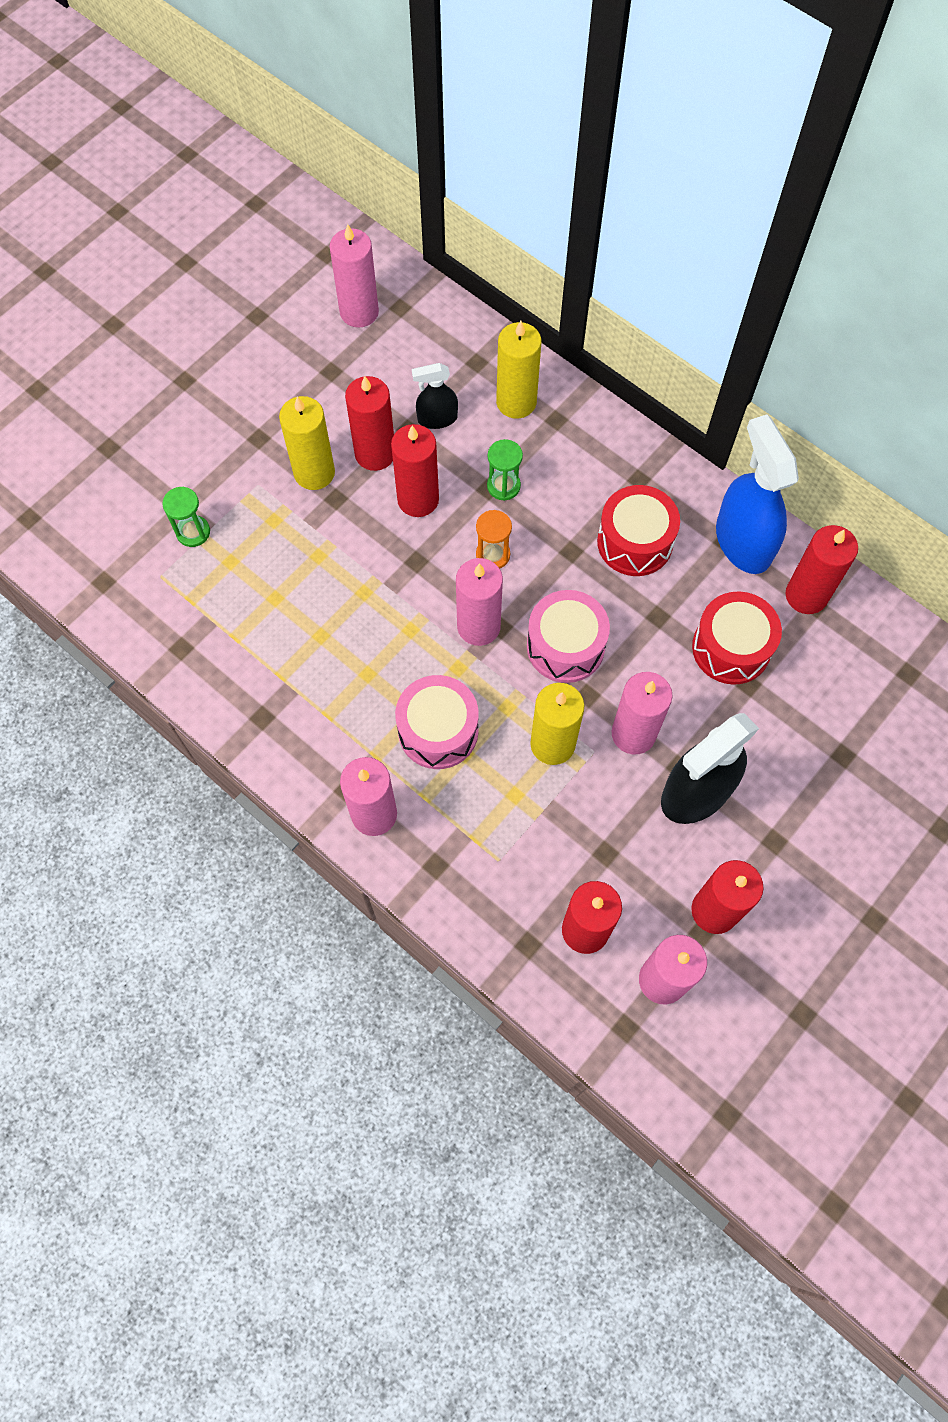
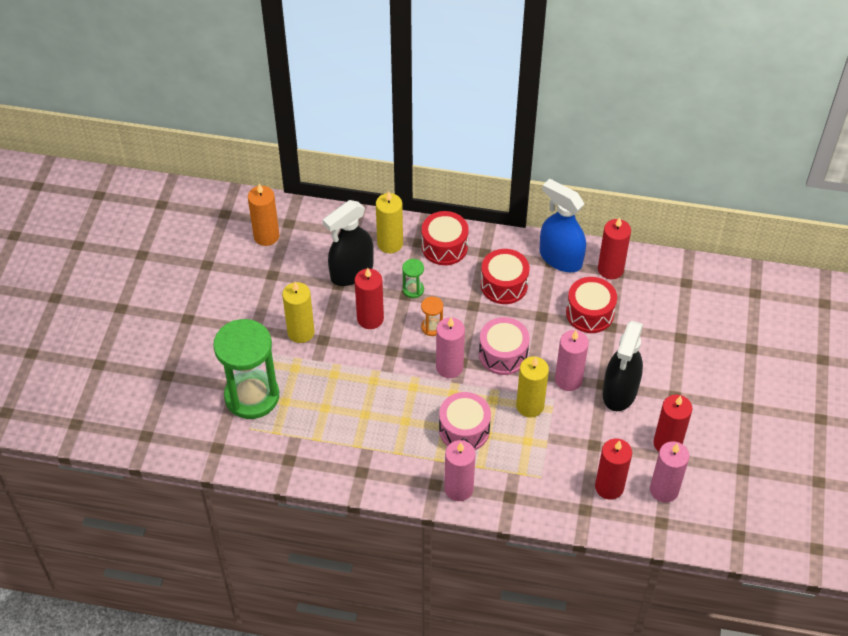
camera: 30 degrees left, 15 degrees down
green hourglass [162,487,210,547] -> green hourglass [213,319,279,419], size x2.43
pink candle [330,224,379,328] -> orange candle [248,184,279,246]
red candle [345,376,394,471] -> none
black spray bottle [412,363,458,429] -> black spray bottle [323,200,374,286], size x1.88
none -> red drum [422,211,469,265]

